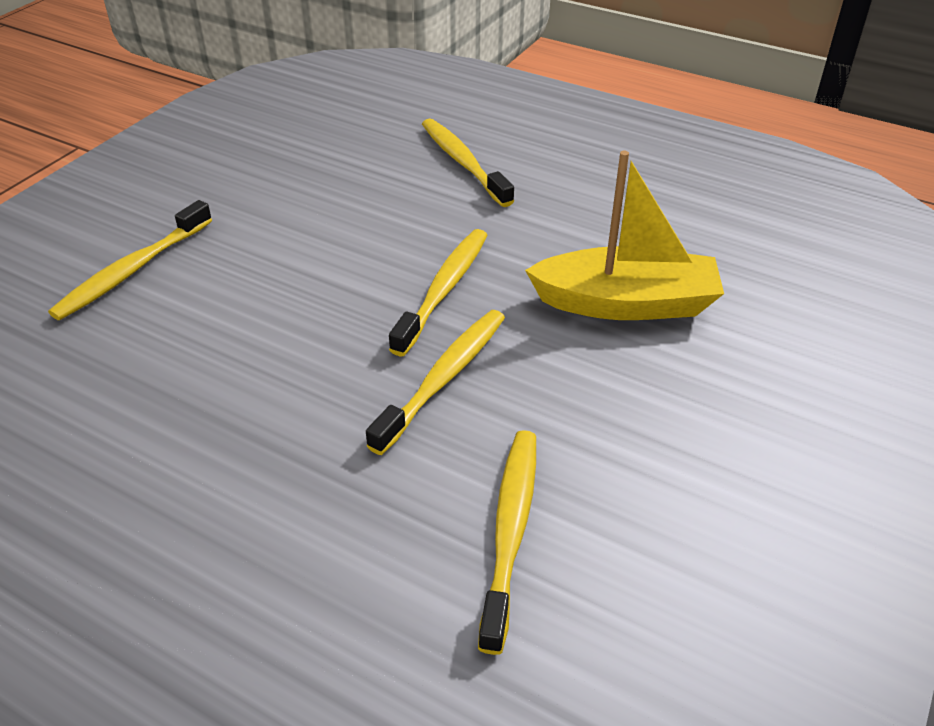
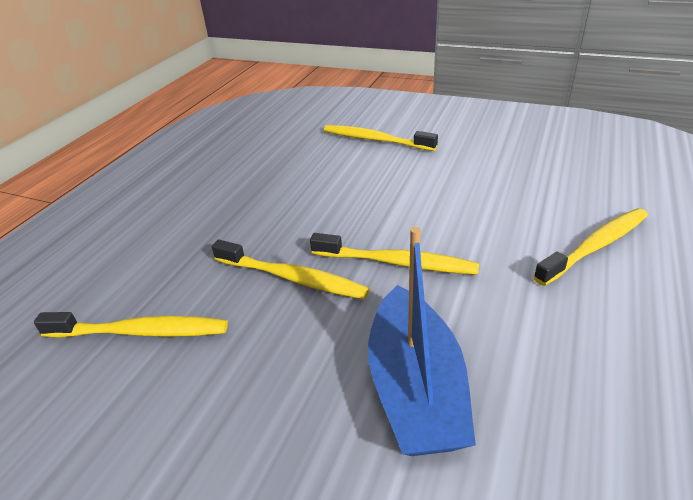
camera: 85 degrees right, 5 degrees down
yellow boat [525,151,724,320] -> blue boat [368,227,476,456]

